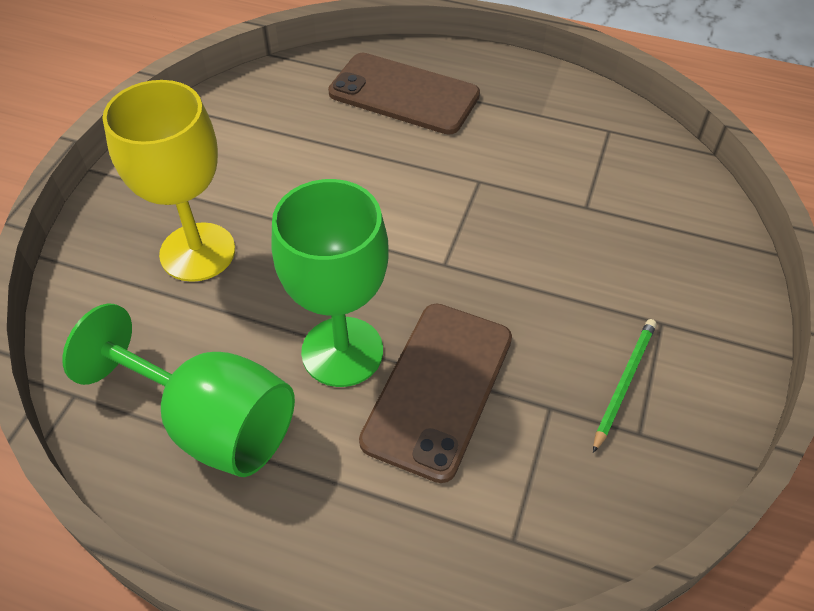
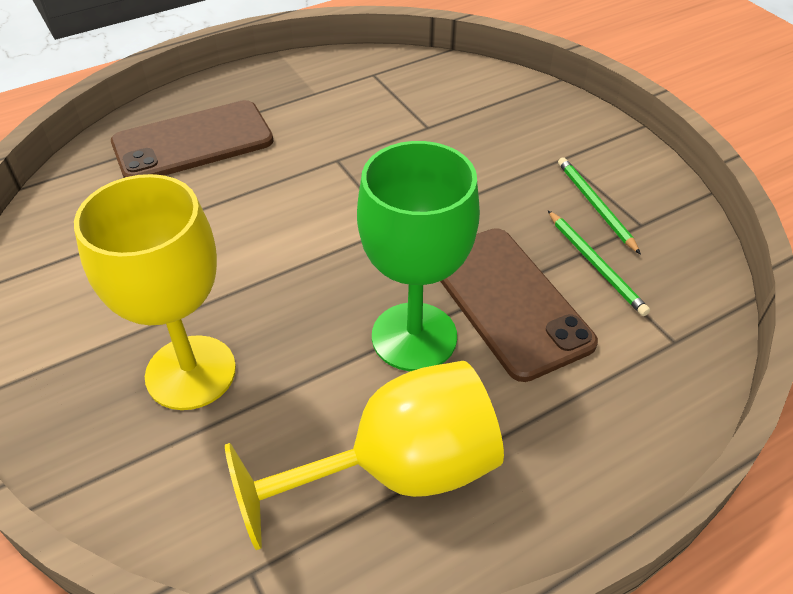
camera: 50 degrees left, 5 degrees down
green goblet [62,303,295,477] -> yellow goblet [225,361,504,550]
none -> green pencil [548,210,650,316]

